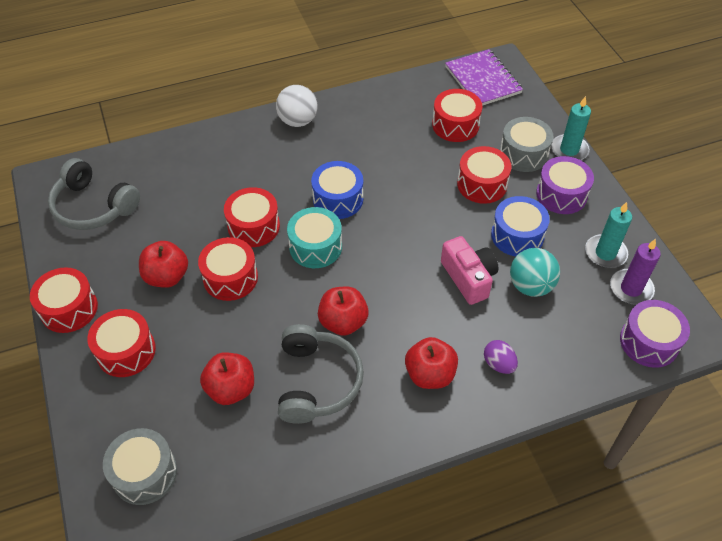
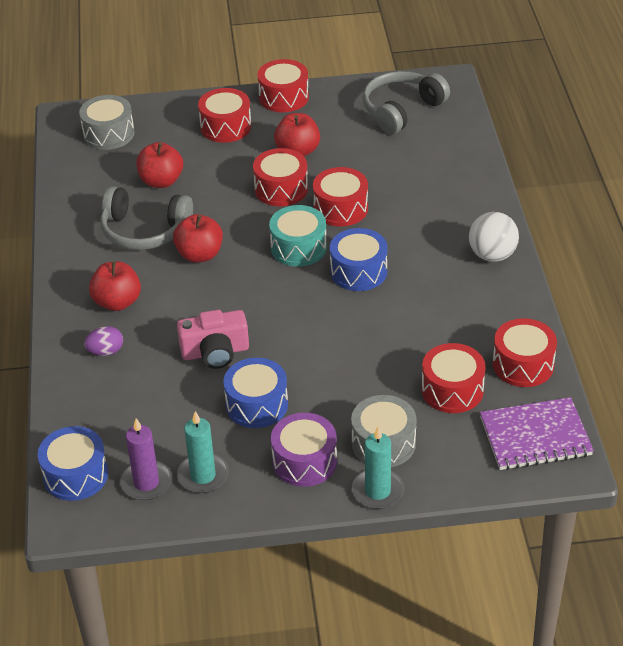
camera: 105 degrees right, 10 degrees down
red drum [457,146,512,204] -> red drum moved to [493,318,557,387]
turquoise ball [510,248,560,297] -> none
purple drum [620,300,690,368] -> blue drum [38,426,108,501]

